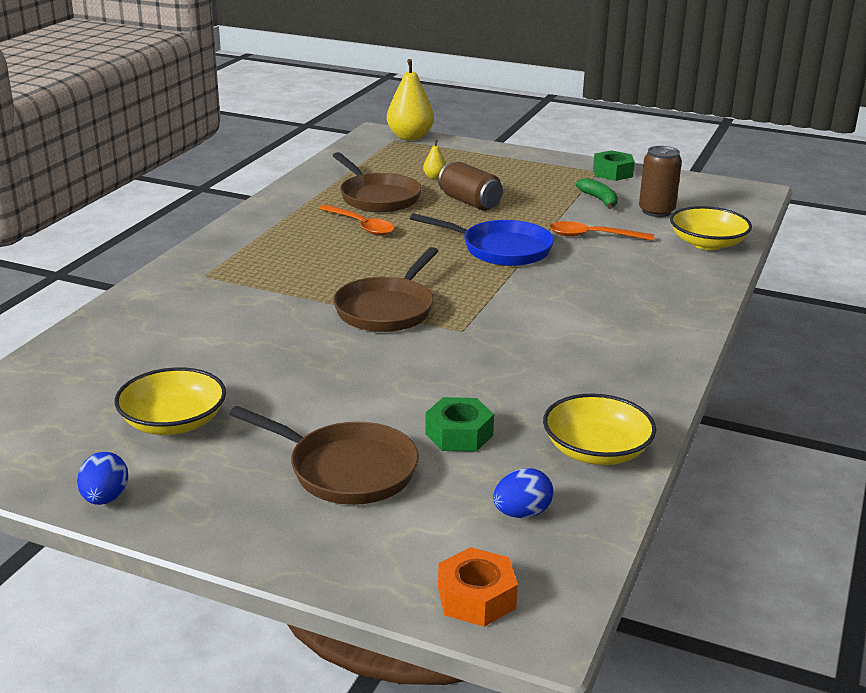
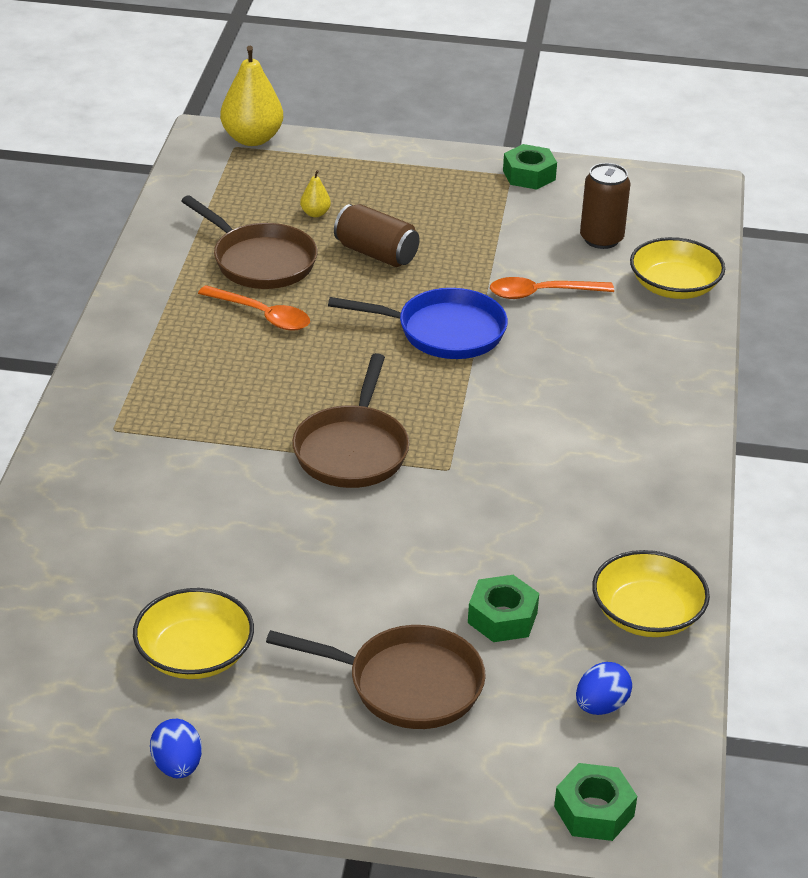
camera: 15 degrees left, 10 degrees up
orange nut [438,547,518,627] -> green nut [554,763,637,841]
green banana [576,178,618,209] -> none

